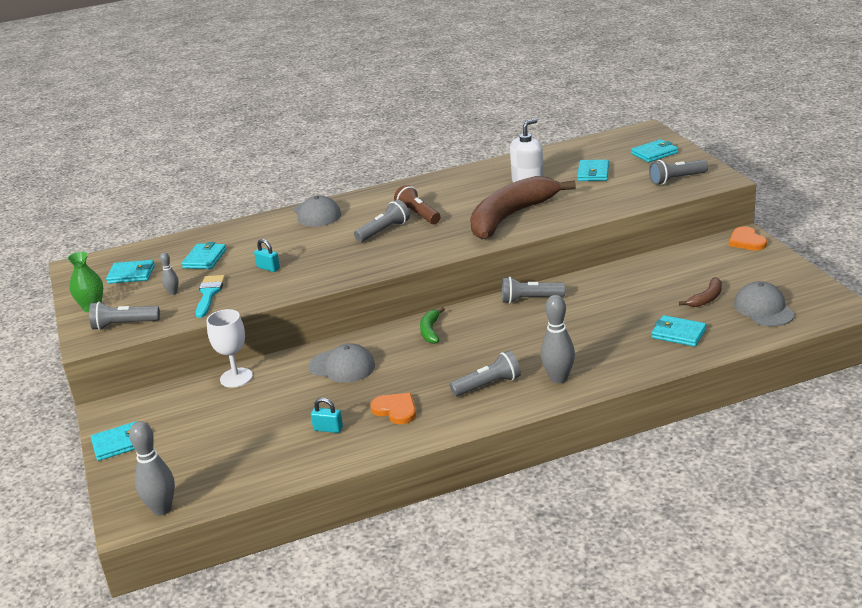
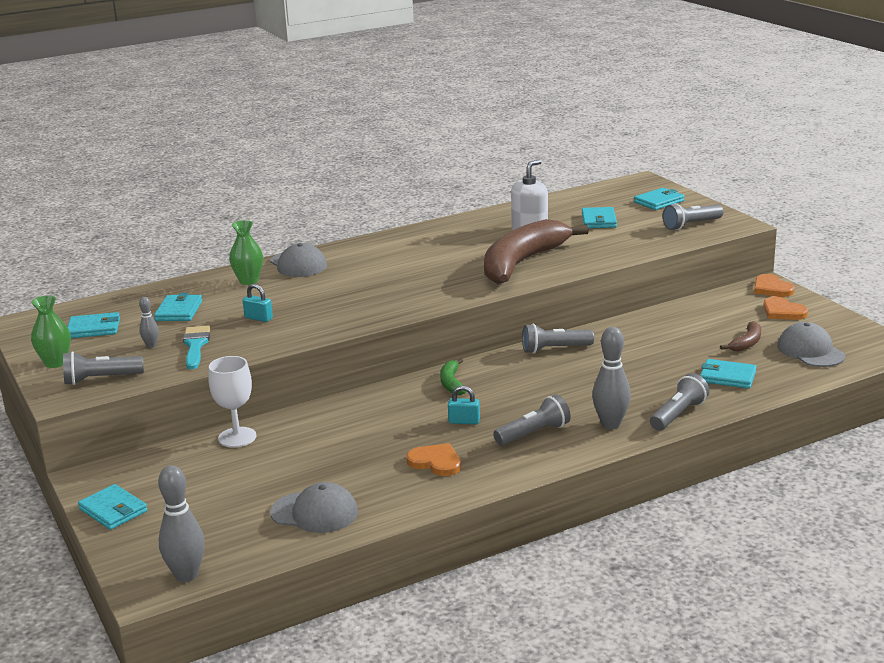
camera: 10 degrees left, 5 degrees down
turquoise wallet [91,421,138,461] -> turquoise wallet turned 75 degrees clockwise [78,484,148,530]
grey cap [308,343,375,383] -> grey cap moved to [270,482,358,533]
turquoise padlock [311,398,343,433] -> turquoise padlock moved to [448,386,480,424]
grey flashlight [354,200,410,242] -> grey flashlight moved to [650,373,710,430]
brown flashlight [394,185,441,224] -> none
none -> green vase [229,220,263,285]
none -> orange heart [763,296,808,320]

